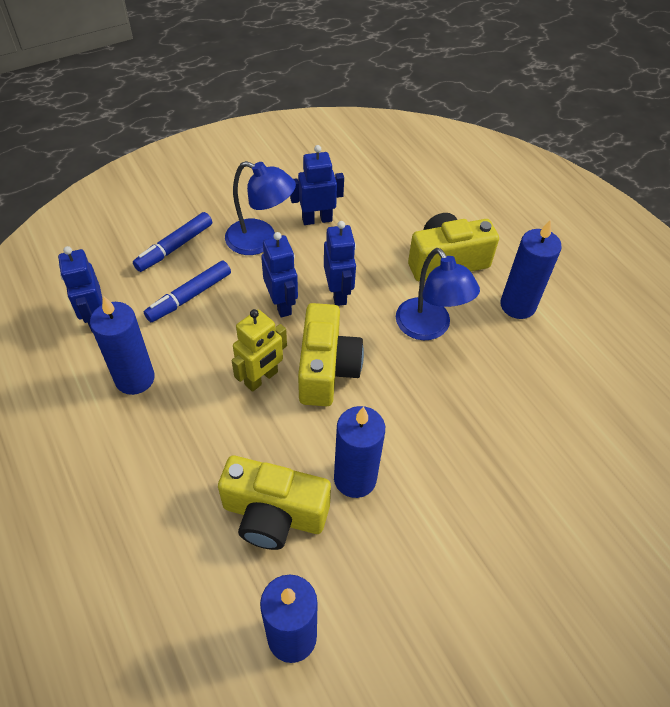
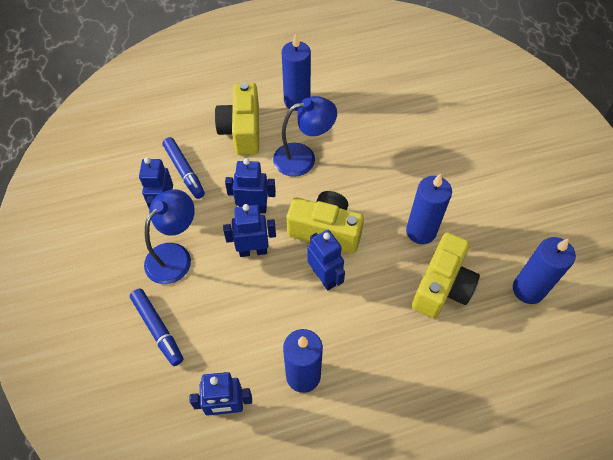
camera: 75 degrees left, 5 degrees up
blue marker [144,261,231,322] -> blue marker moved to [162,137,205,199]
yellow robot [232,309,287,392] -> blue robot [307,230,345,290]

